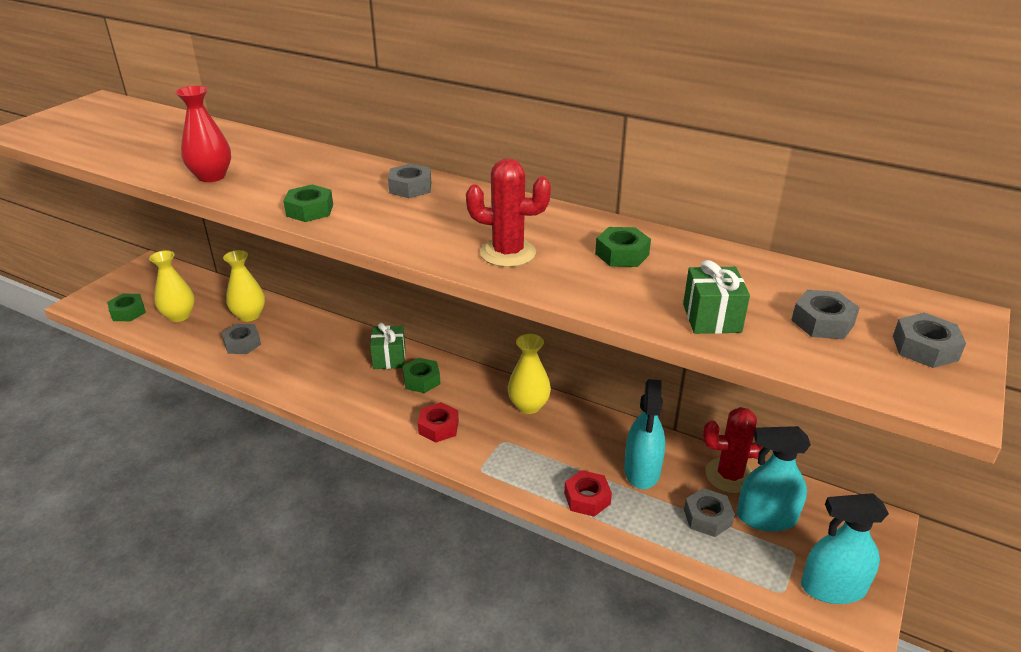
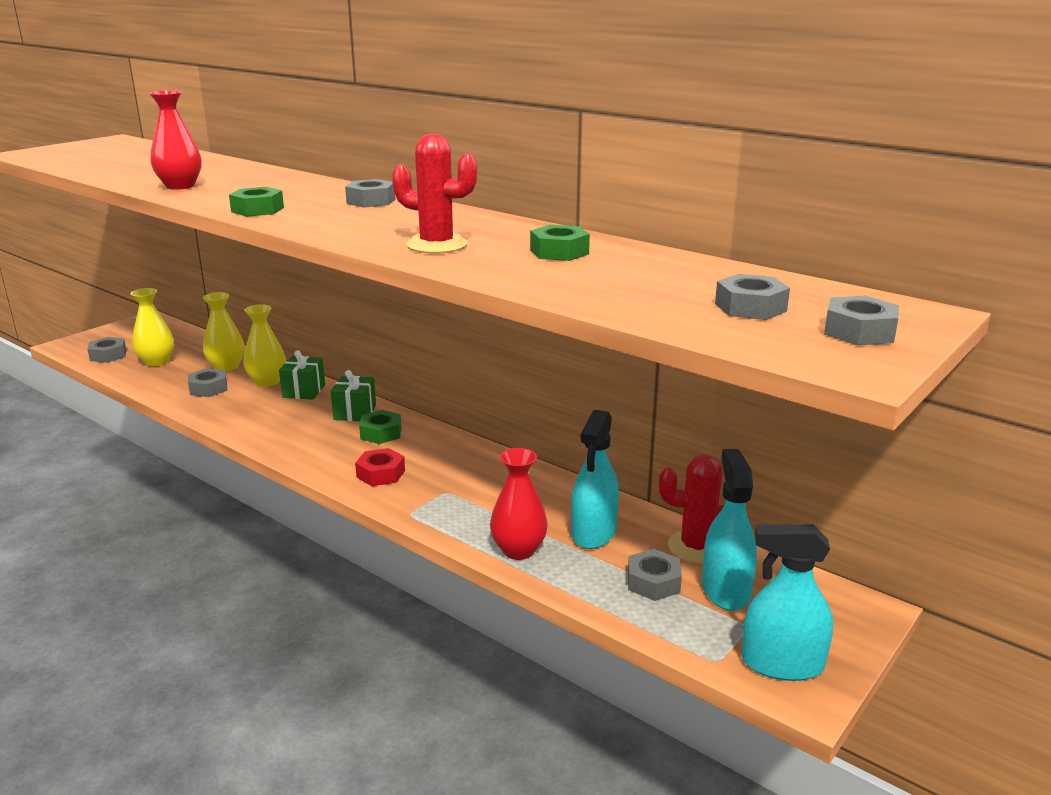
camera: 10 degrees right, 10 degrees down
green nut [107,294,146,321] -> grey nut [87,337,126,363]
yellow vase [508,334,551,414] -> yellow vase moved to [243,304,286,387]
red nut [564,470,612,517] -> red vase [490,448,548,560]
green gift [683,260,750,334] -> green gift moved to [279,350,325,400]
turquoise spray bottle [737,426,811,531] -> turquoise spray bottle turned 75 degrees clockwise [702,449,757,611]

